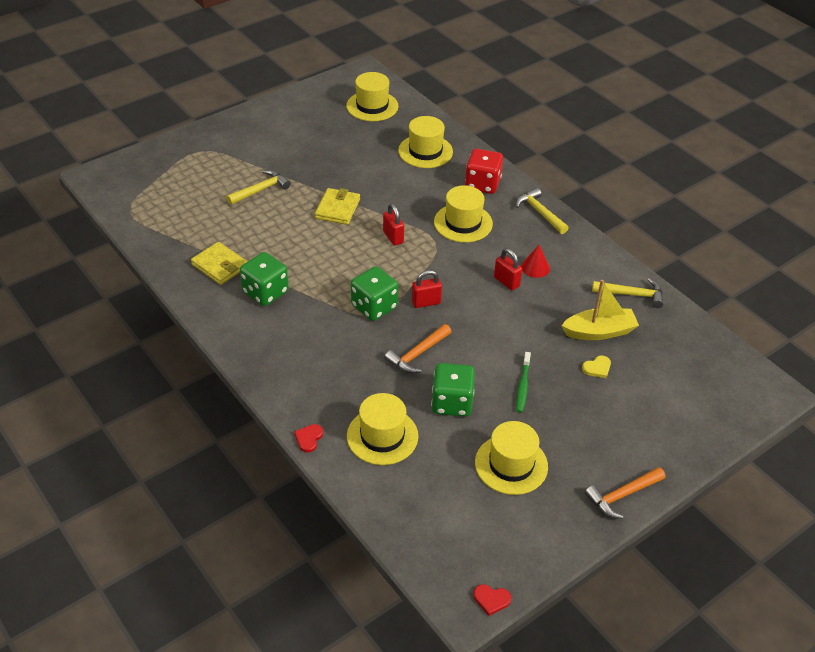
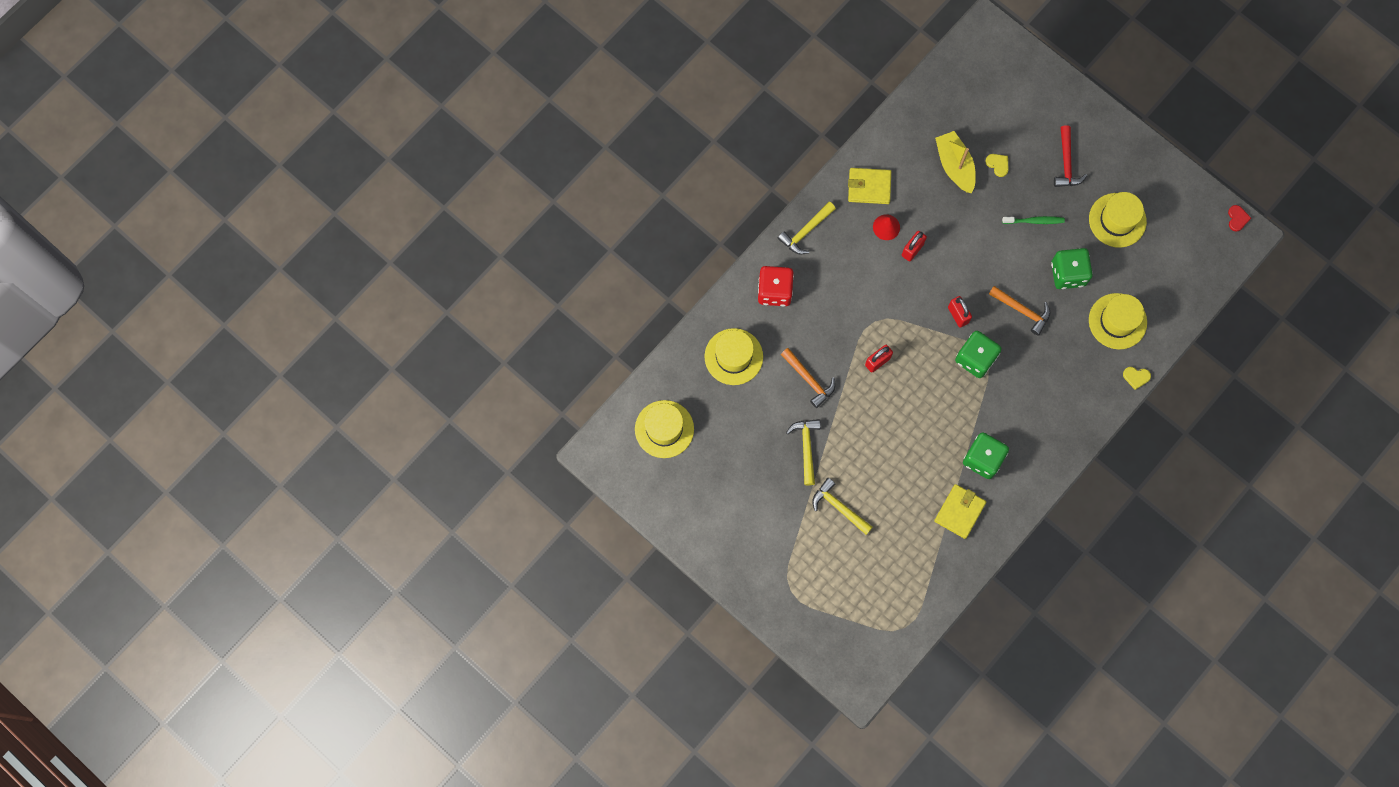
camera: 100 degrees left, 30 degrees up
red heart [294,424,323,453] -> yellow heart [1123,367,1151,390]
yellow wallet [315,188,360,225] -> yellow wallet moved to [848,168,891,204]
yellow hat [434,185,493,243] -> none
orange hammer [585,467,665,519] -> orange hammer moved to [781,348,836,408]
yellow hammer [592,278,663,308] -> yellow hammer moved to [786,419,820,486]
none -> red hammer [1054,125,1088,187]

